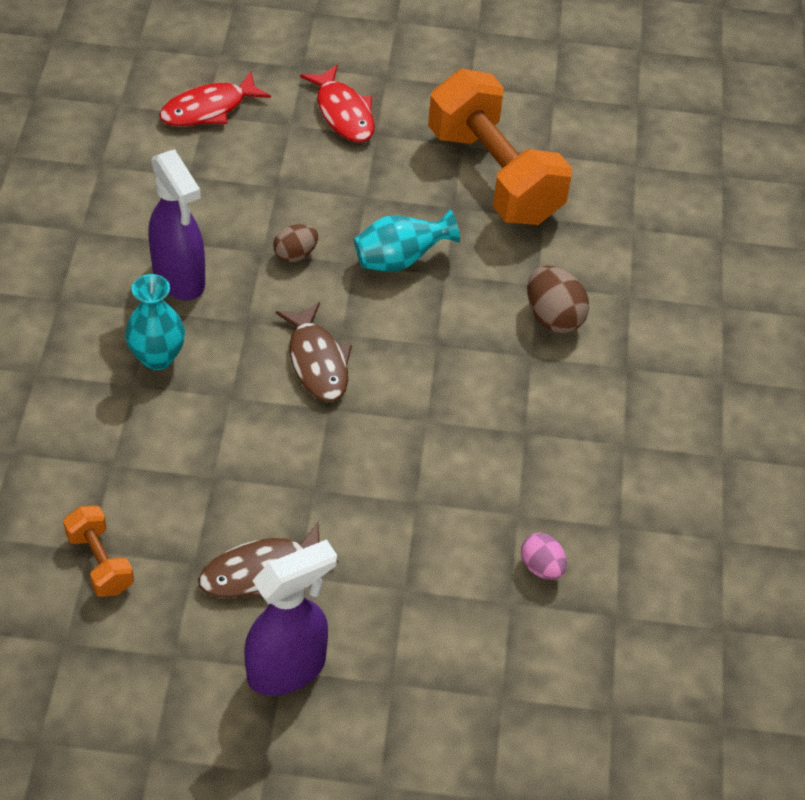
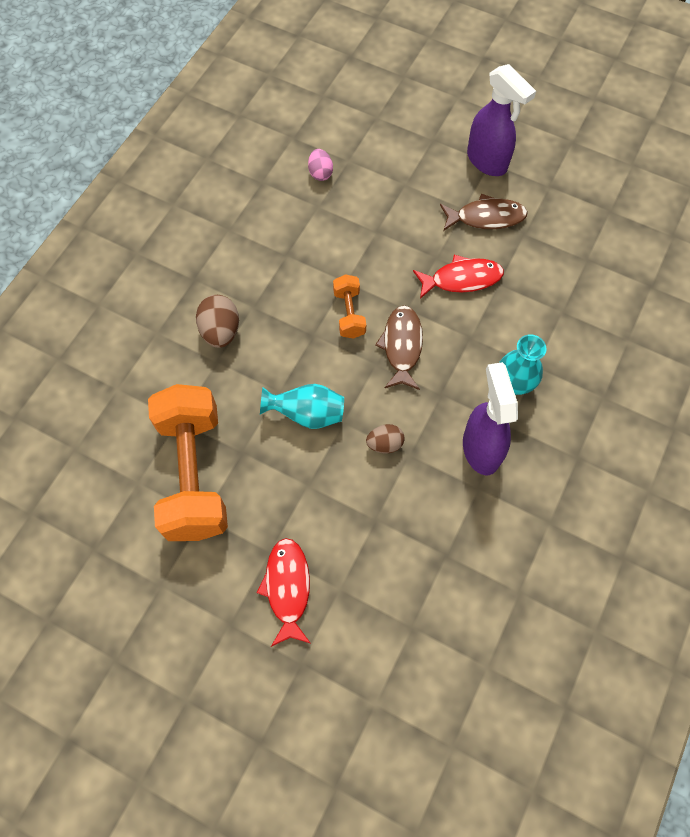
camera: 155 degrees left, 15 degrees up
orange dumbbell [63,506,134,597] -> orange dumbbell moved to [333,274,366,339]
red fish [159,72,271,126] -> red fish moved to [413,255,504,299]
purple spray bottle [244,539,337,696] -> purple spray bottle turned 120 degrees counterclockwise [467,64,536,176]

